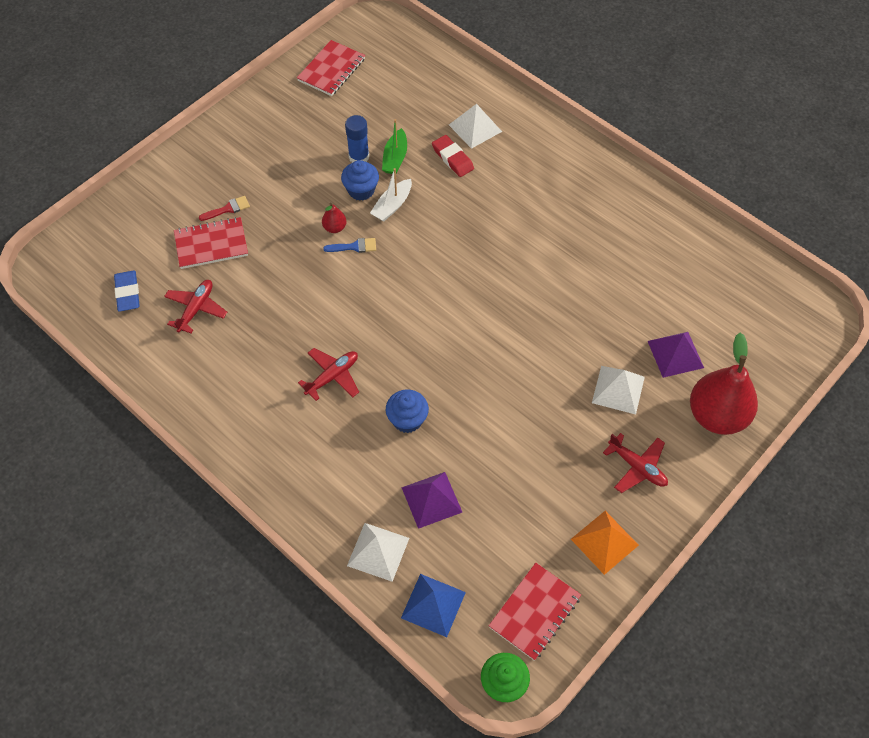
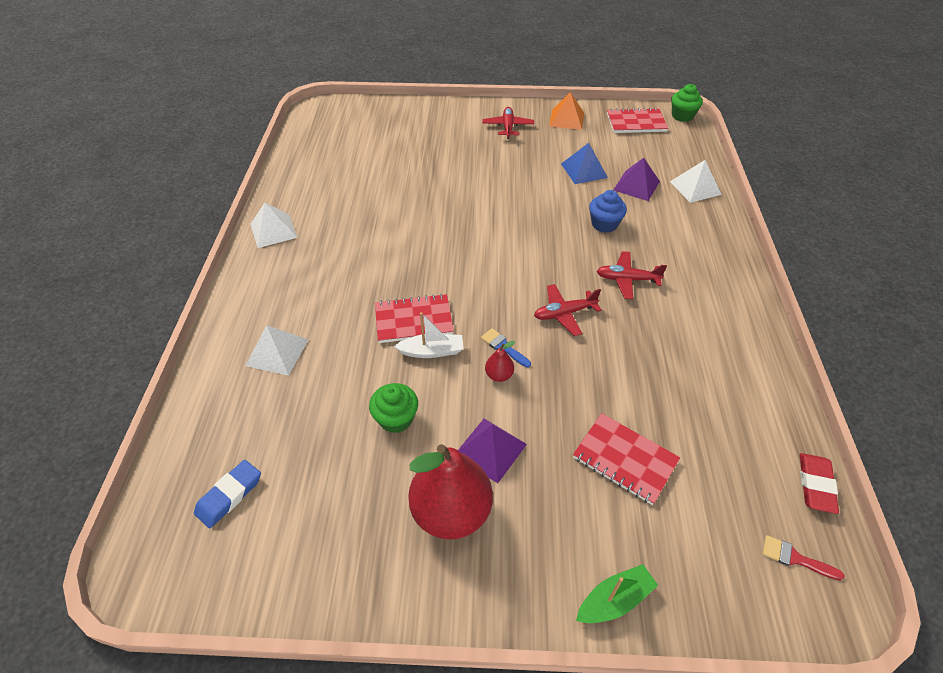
camera: 130 degrees left, 10 degrees down
blue eraser [114,270,140,312] -> blue eraser moved to [194,460,261,528]
red plane [164,280,227,333] -> red plane moved to [534,284,602,336]
red brush [199,196,250,221] -> red brush moved to [763,535,845,581]
red notebook [297,40,365,96] -> red notebook moved to [375,294,454,343]
blue cupcake [341,160,379,201] -> none
blue glue stick [345,115,369,163] -> green cupcake [369,383,418,433]
green boat [382,119,407,174] -> green boat moved to [576,564,658,623]
blue pyramid [401,574,466,637] -> blue pyramid moved to [561,143,608,184]
red eraser [432,135,474,177] -> red eraser moved to [800,453,839,514]
white pyramid [592,366,645,415] -> white pyramid moved to [251,203,298,248]
purple pyramid [648,332,704,378] -> purple pyramid moved to [458,419,527,483]
red pear [690,333,758,435] -> red pear moved to [408,444,493,540]

